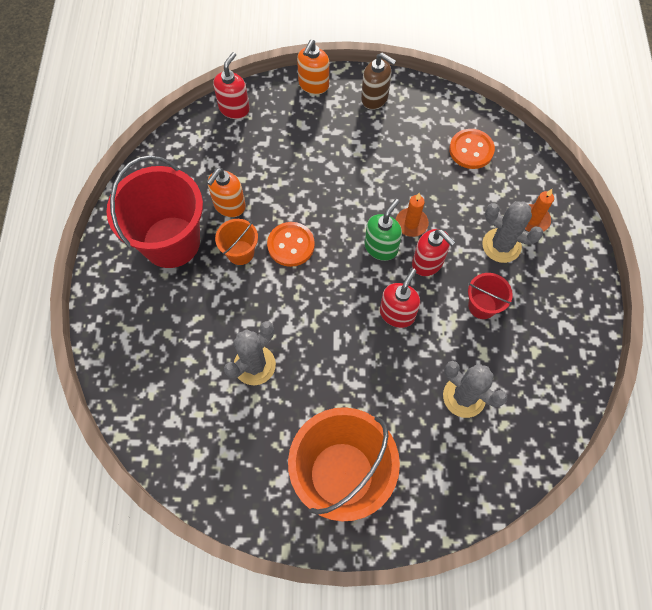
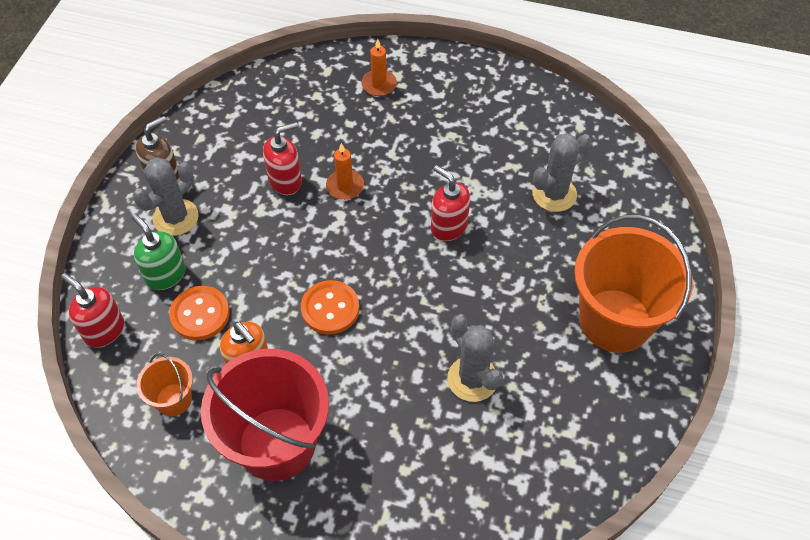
camera: 75 degrees left, 10 degrees down
orange bucket [215,219,258,265] -> orange bucket moved to [136,353,193,416]
orange soap dispenser [297,39,329,94] -> none
green soap dispenser [364,199,402,261] -> green soap dispenser moved to [132,214,186,290]
red soap dispenser [412,229,455,276] -> red soap dispenser moved to [263,122,302,195]
orange button [449,129,495,169] -> orange button moved to [169,286,230,341]
red bucket [468,273,513,319] -> none
grey cactus [482,201,544,263] -> grey cactus moved to [133,157,199,236]

